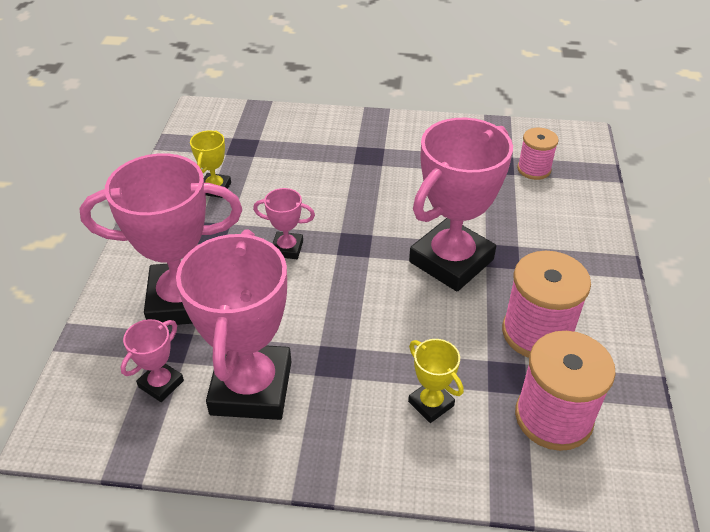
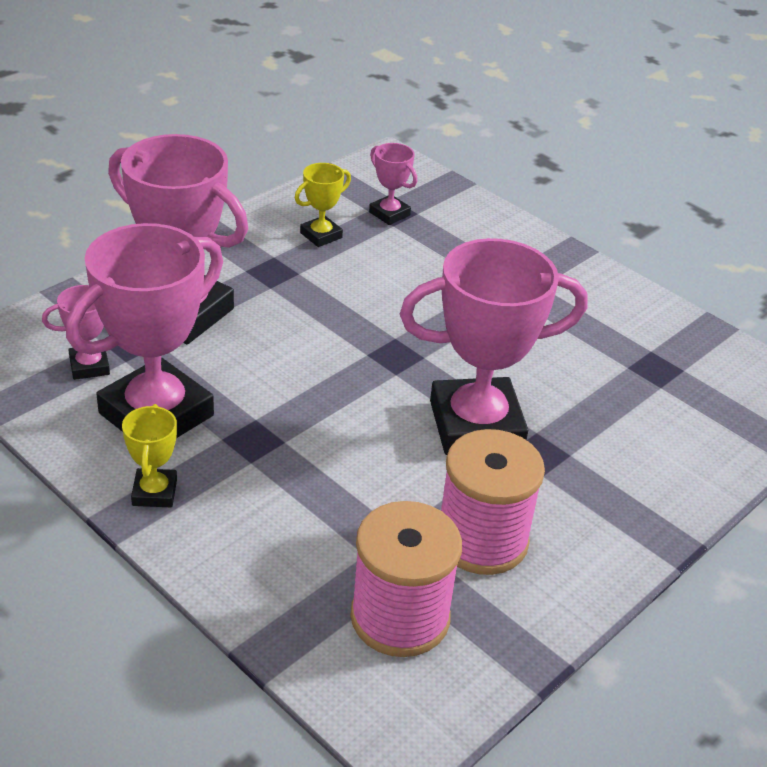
camera: 35 degrees right, 5 degrees down
pink trophy [253,188,315,259] -> pink trophy moved to [369,143,417,225]
yellow trophy [408,339,464,423] -> yellow trophy moved to [122,404,177,507]
pink spool [517,128,558,180] -> none

